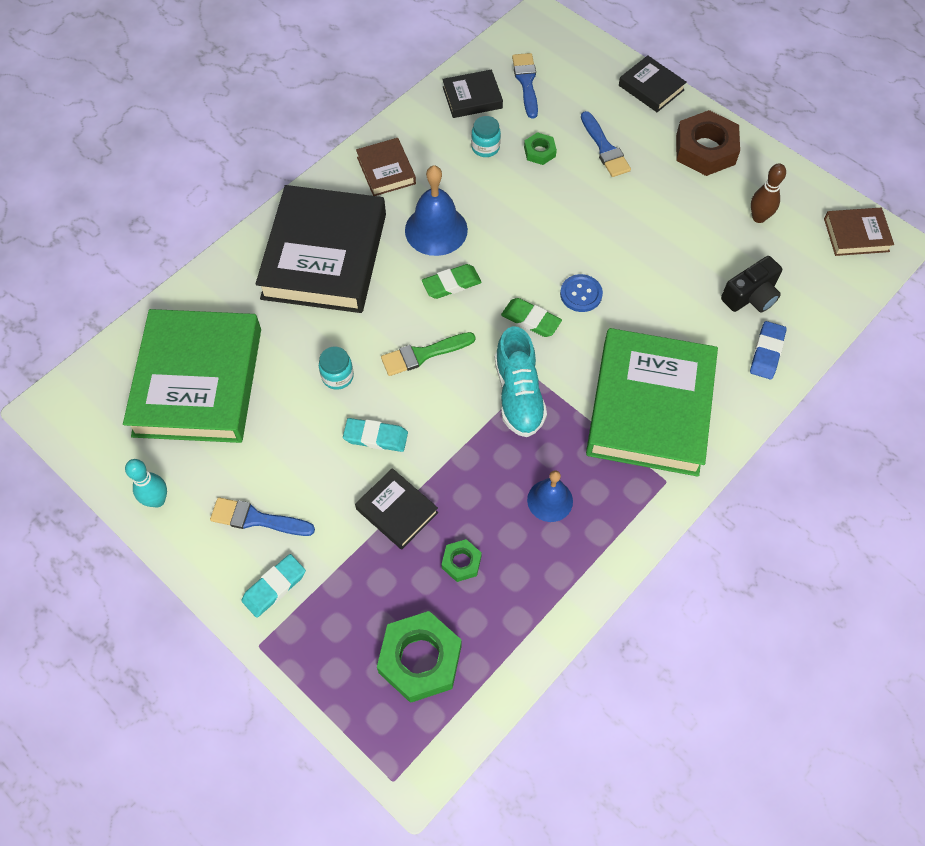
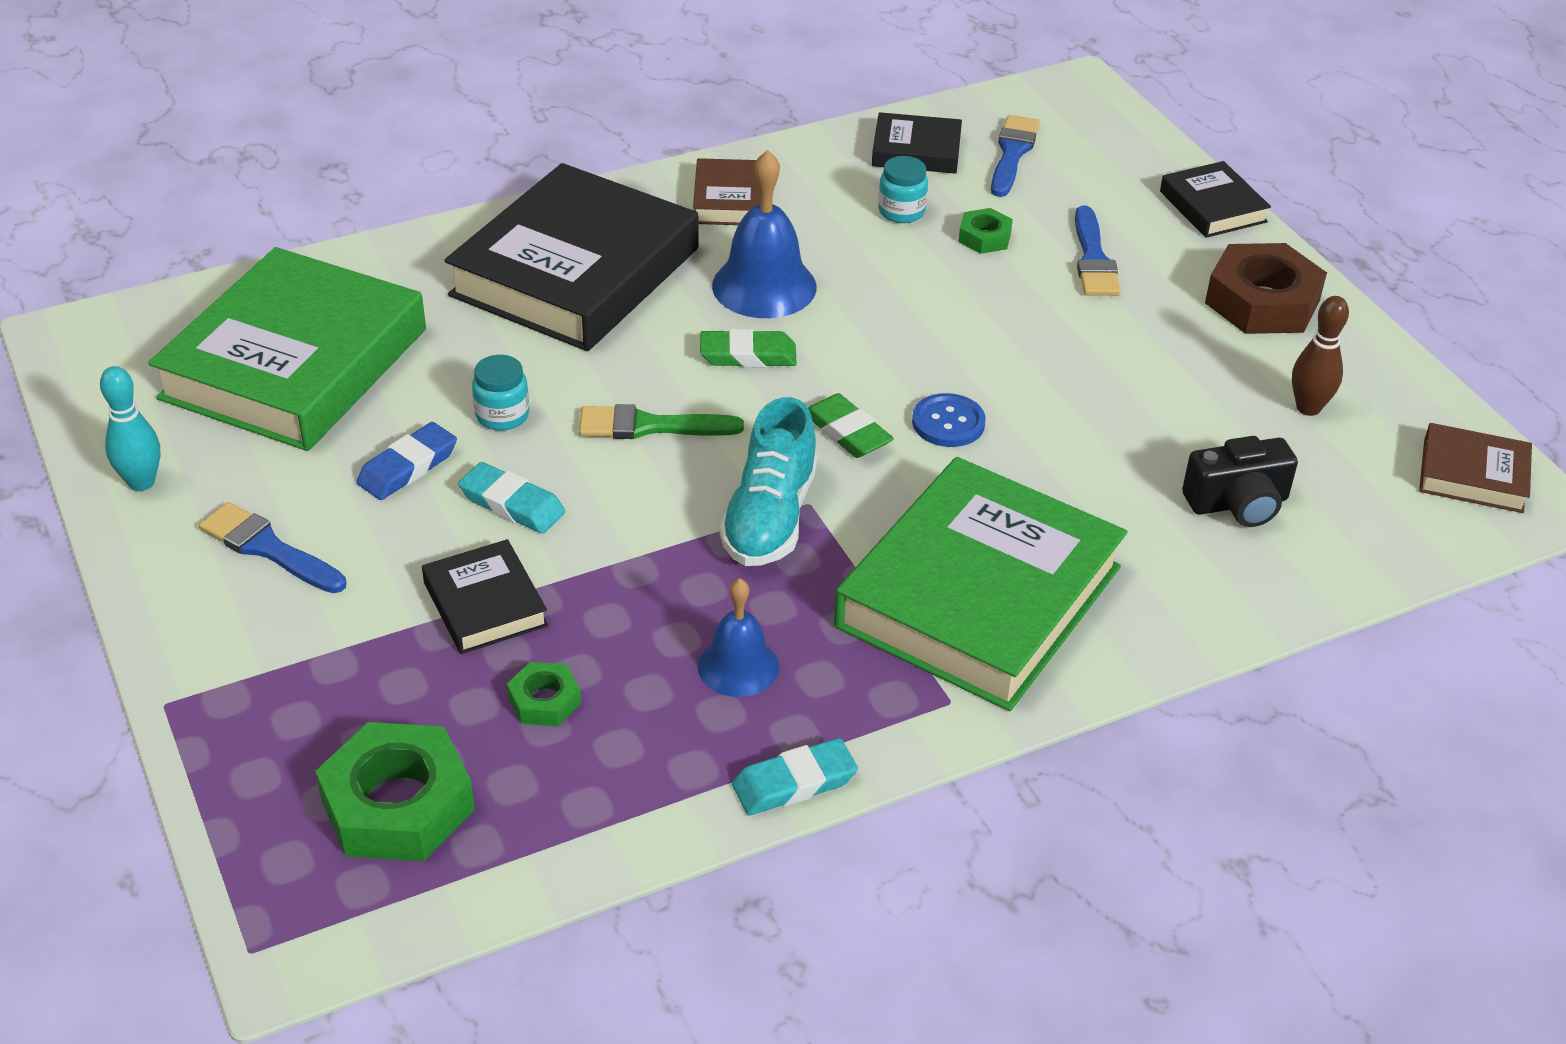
camera: 20 degrees right, 20 degrees down
turquoise eraser [241,554,306,618] -> turquoise eraser moved to [732,738,858,815]
blue eraser [750,321,787,379] -> blue eraser moved to [356,422,457,500]

